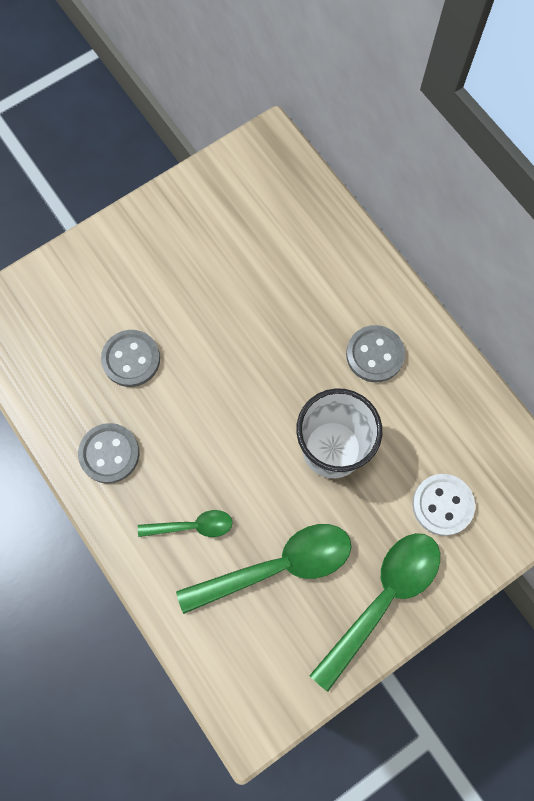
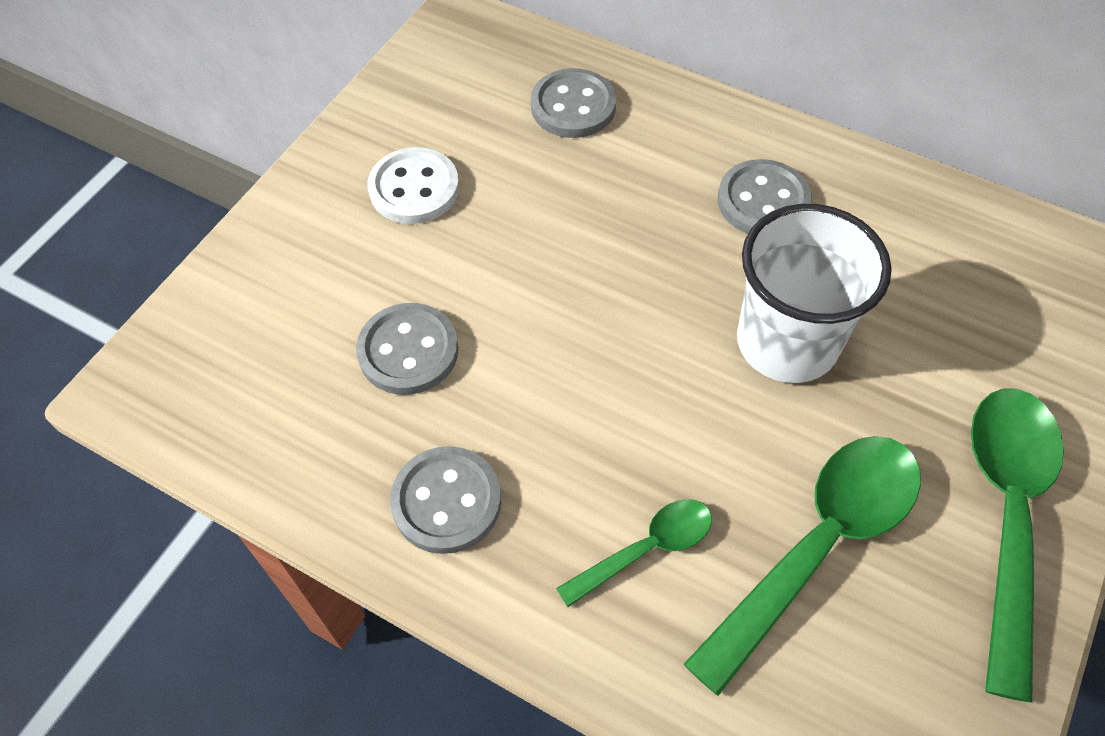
camera: 25 degrees left, 15 degrees down
white button [412,474,475,536] -> white button moved to [368,147,459,224]
none -> grey button [531,68,616,138]

